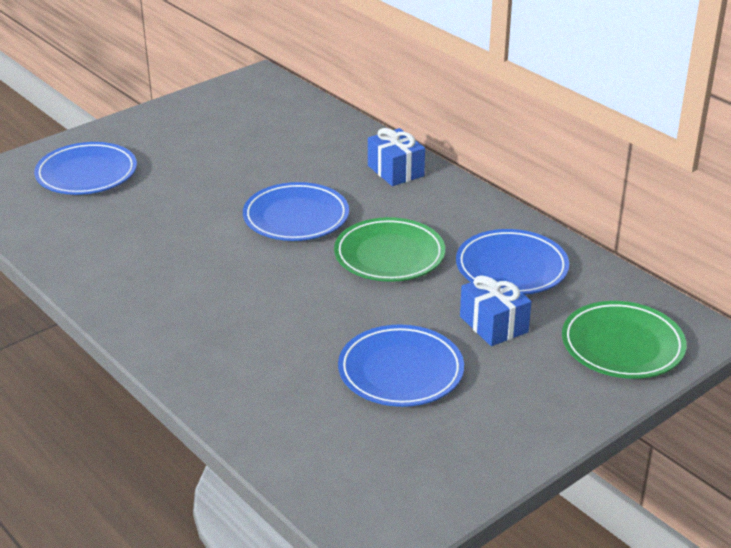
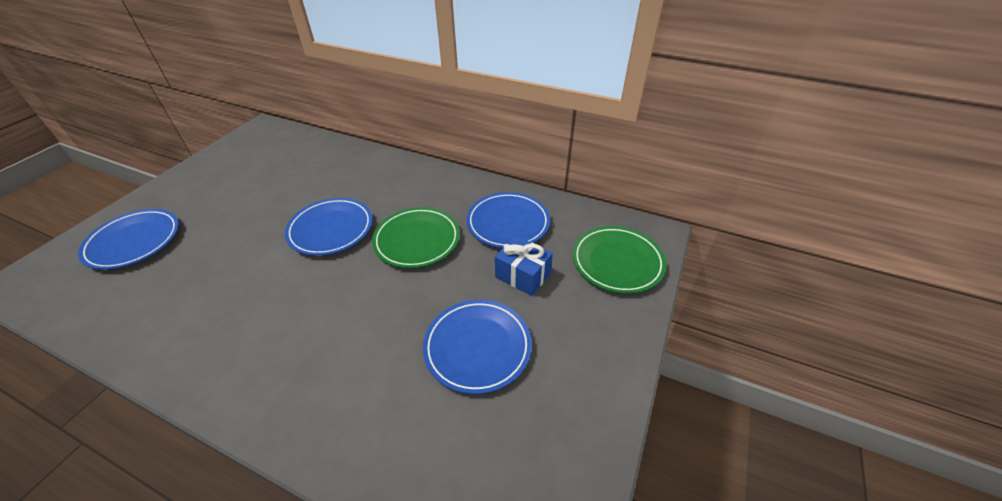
camera: 25 degrees left, 10 degrees up
blue gift [368,128,425,186] -> none

